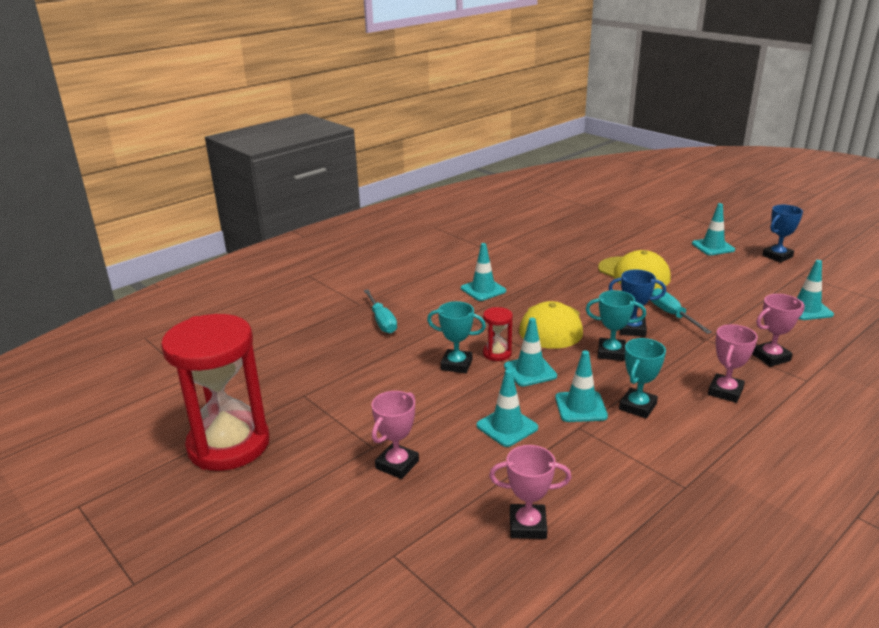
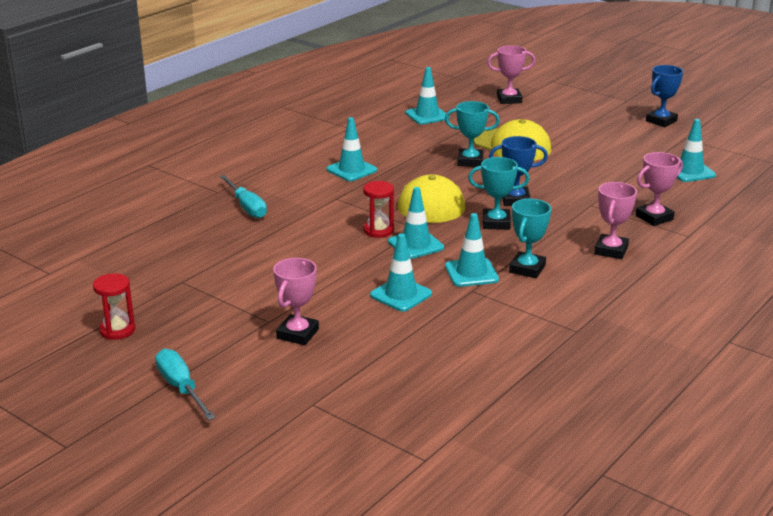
camera: 10 degrees left, 0 degrees up
red hourglass [161,314,269,471] -> red hourglass [93,273,135,340], size x0.42
turquoise trophy [427,301,486,373] -> turquoise trophy moved to [445,101,500,167]
pink trophy [489,445,571,539] -> pink trophy moved to [487,45,535,104]
turquoise screwdriver [651,288,712,334] -> turquoise screwdriver moved to [155,349,216,420]
turquoise traffic cone [692,203,735,255] -> turquoise traffic cone moved to [405,67,450,124]

